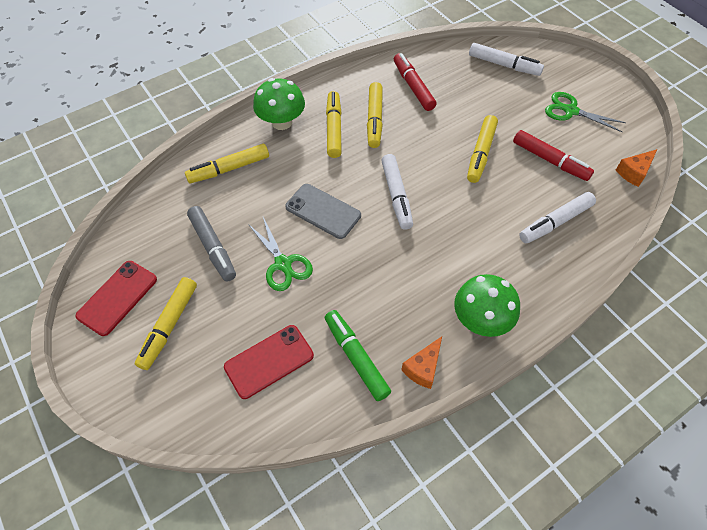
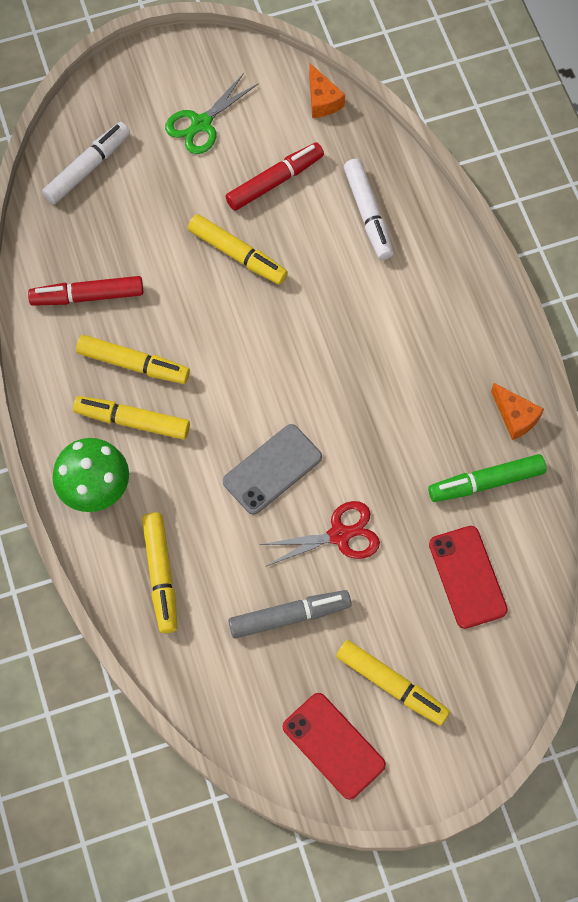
camera: 75 degrees left, 10 degrees up
green scissors [248,217,313,291] -> red scissors [260,501,380,566]
white marker [381,154,413,230] -> none
green mushroom [454,274,520,337] -> none

